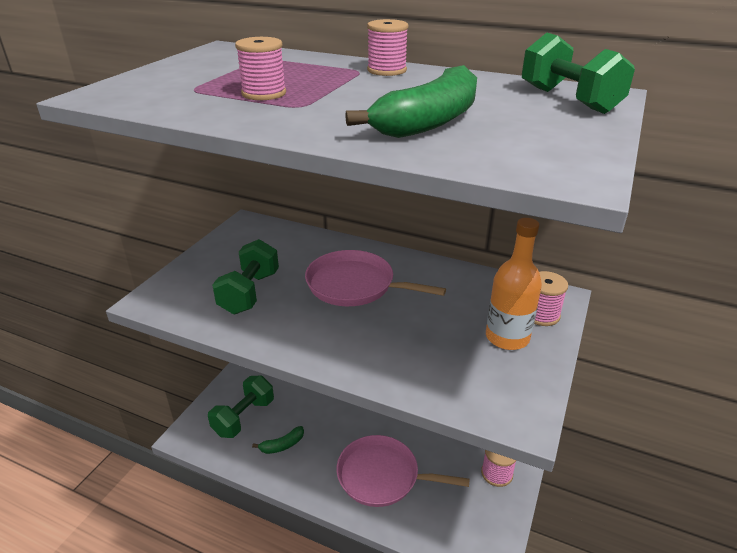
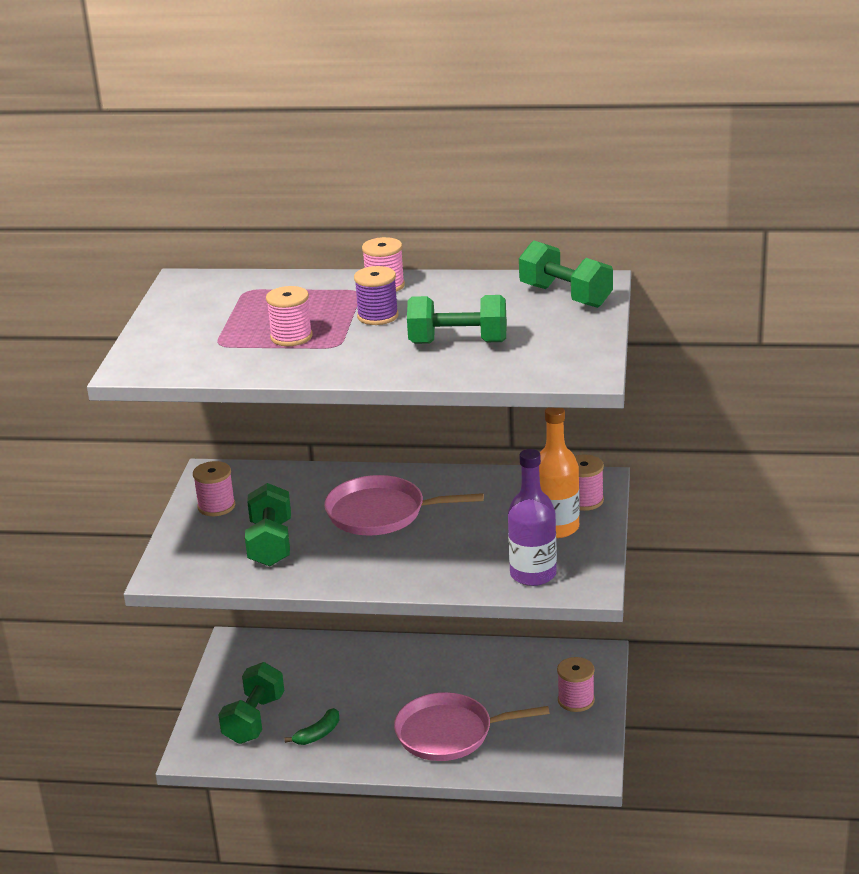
camera: 15 degrees left, 5 degrees down
green banana [345,65,477,138] -> green dumbbell [407,295,506,344]
none -> pink spool [193,461,235,516]
none -> purple spool [354,266,399,325]
none -> purple bottle [508,449,557,586]

